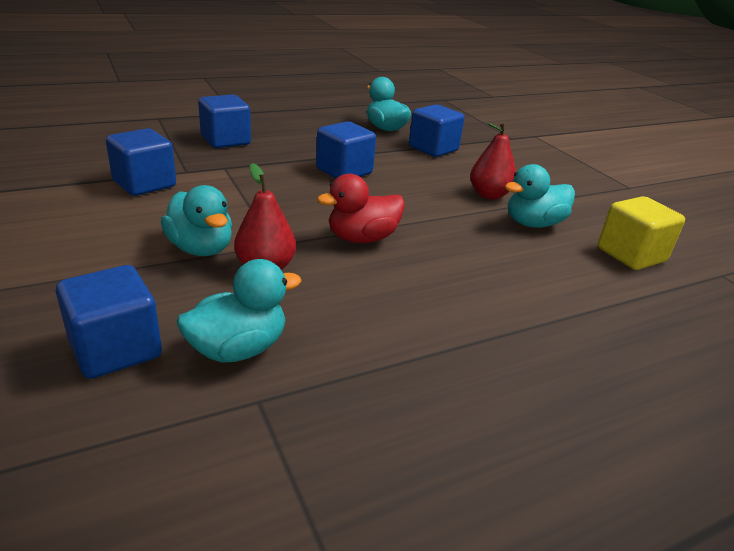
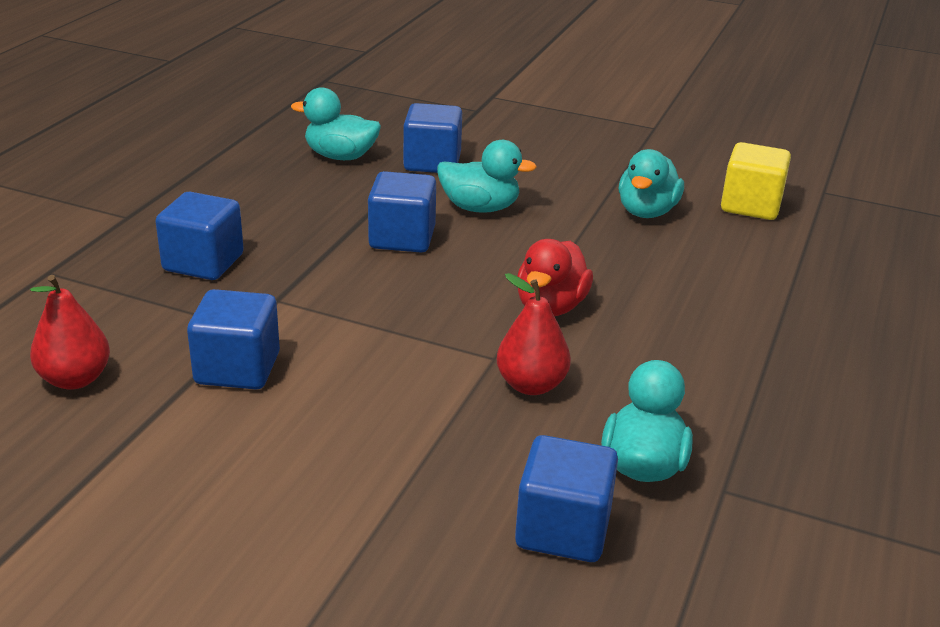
camera: 40 degrees left, 0 degrees up
turquoise duck [161,185,232,256] -> turquoise duck moved to [437,140,537,213]
red pear [470,122,516,200] -> red pear moved to [30,275,110,390]

